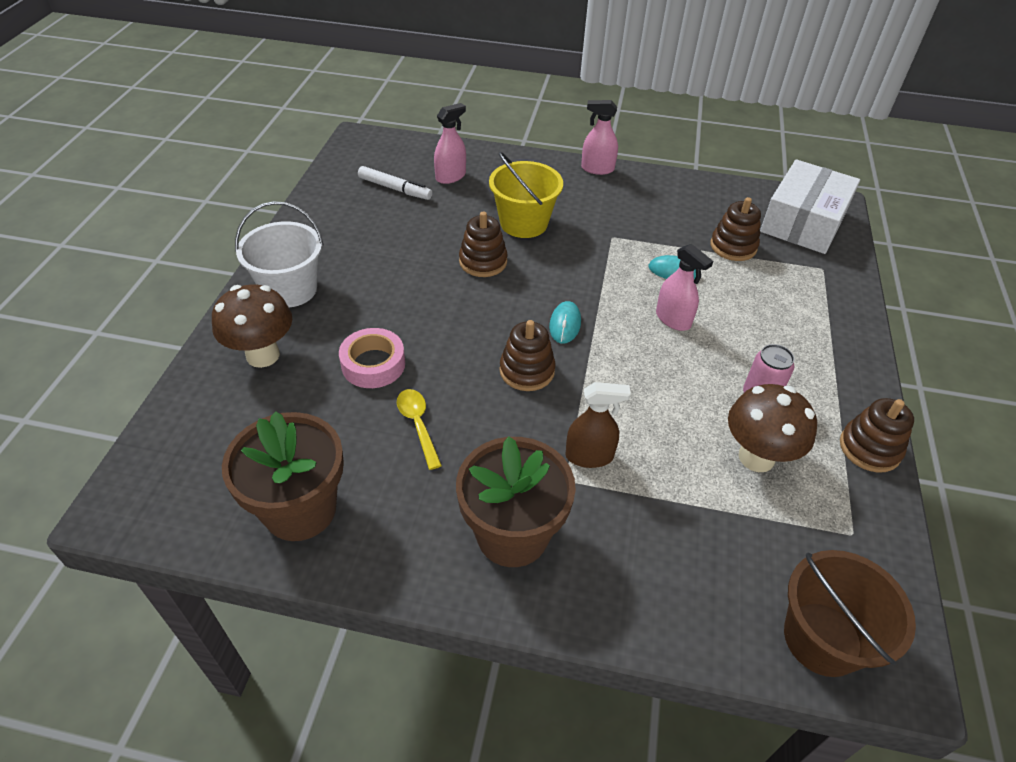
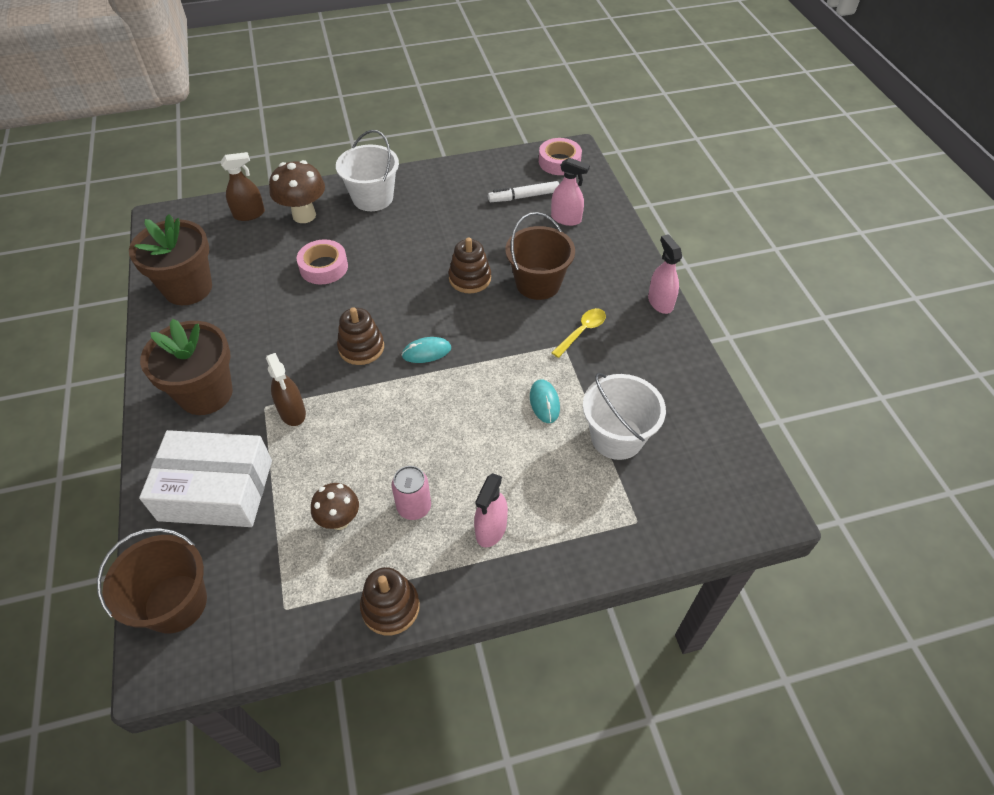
camera: 65 degrees right, 5 degrees up
white marker [358,166,432,200] -> white marker turned 75 degrees clockwise [488,181,559,202]
yellow spoon [397,389,442,470] -> yellow spoon moved to [551,308,606,358]
yellow bucket [489,152,563,238] -> brown bucket [505,212,575,300]
pink spray bottle [656,244,713,331] -> pink spray bottle moved to [474,473,508,548]
brown stacking toy [710,197,761,261] -> white bucket [583,373,666,460]
brown mushroom [728,384,817,472] -> brown mushroom [311,483,359,530], size x0.64
white box [760,159,860,254] -> white box moved to [139,430,272,527]
none -> brown spray bottle [220,152,265,221]
none -> pink tape [539,138,582,175]

